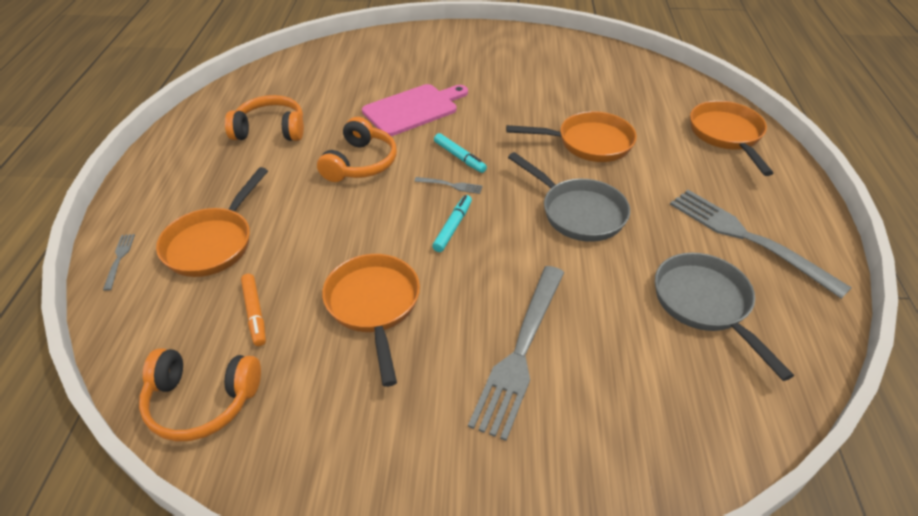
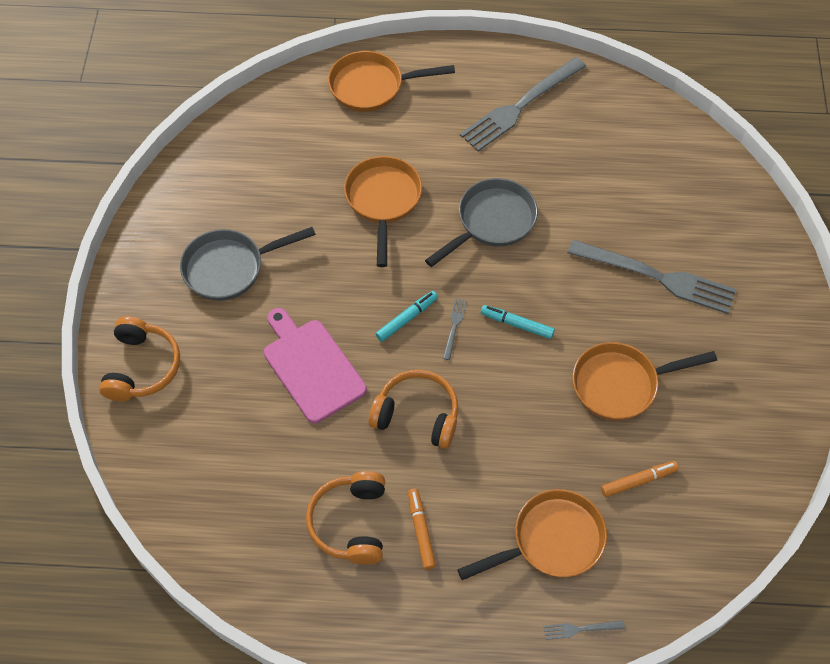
camera: 90 degrees left, 15 degrees up
orange headphones [139,348,261,441] -> orange headphones moved to [99,316,180,401]
orange pan [156,167,268,277] -> orange pan turned 45 degrees counterclockwise [457,489,607,580]
grey pan [655,253,794,381] -> grey pan moved to [180,227,316,301]
none -> orange marker [408,489,436,570]

